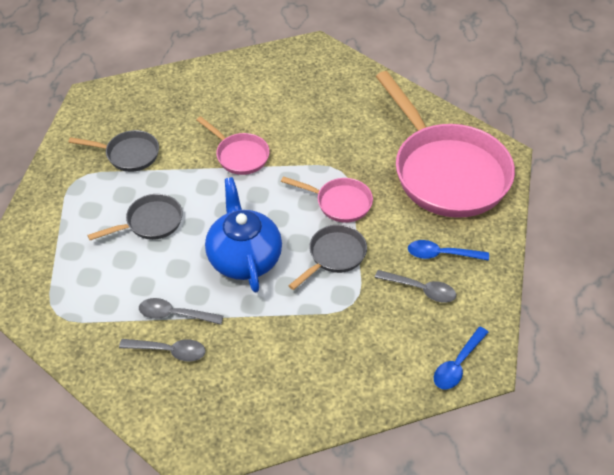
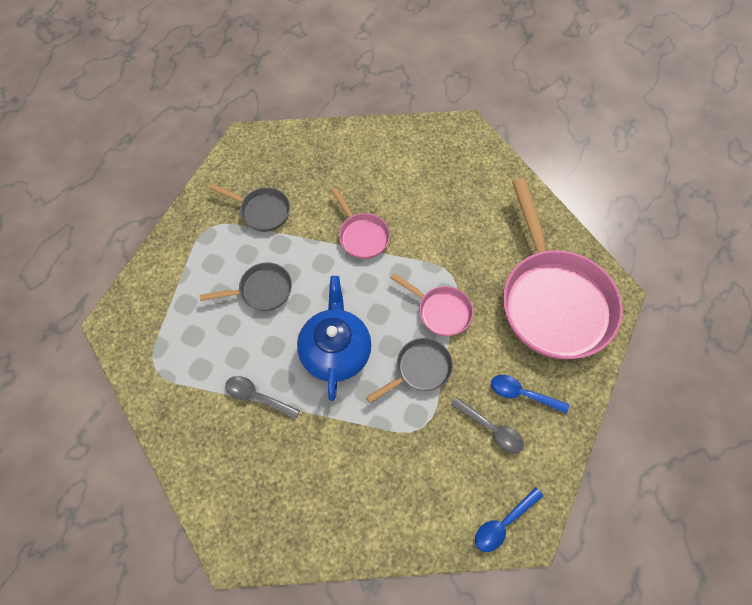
camera: 15 degrees right, 15 degrees up
grey spoon [119,339,205,362] -> none

